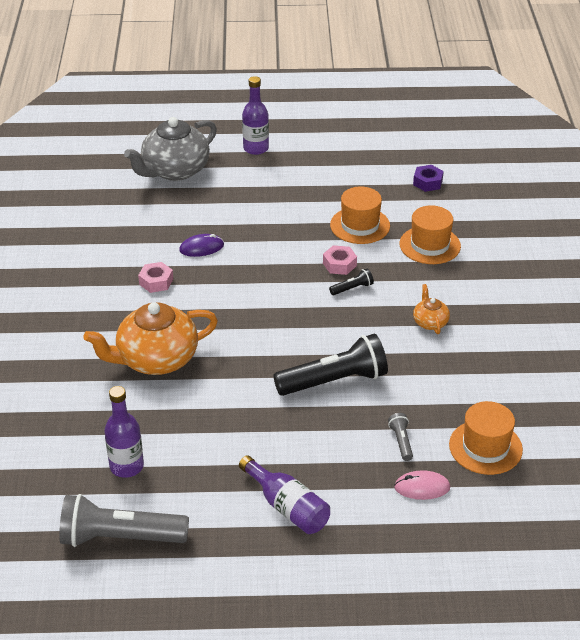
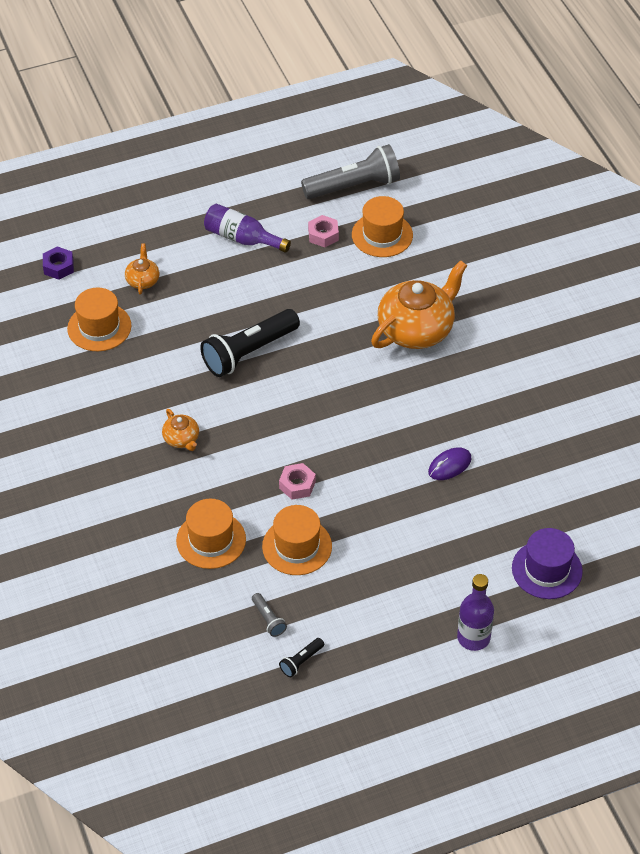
camera: 160 degrees right, 10 degrees up
purple bottle [104,386,144,478] -> orange hat [352,196,413,257]
grey teapot [124,117,217,181] -> purple hat [512,528,583,599]
pink nut [138,262,173,293] -> pink nut moved to [308,215,339,247]
black flashlight [329,268,374,295] -> black flashlight moved to [279,638,324,677]
grey flashlight [388,413,413,461] -> grey flashlight moved to [252,593,287,637]
pink mouse [394,470,450,500] -> orange teapot [125,243,159,295]
purple nut [413,165,444,192] -> purple nut moved to [43,246,74,280]

